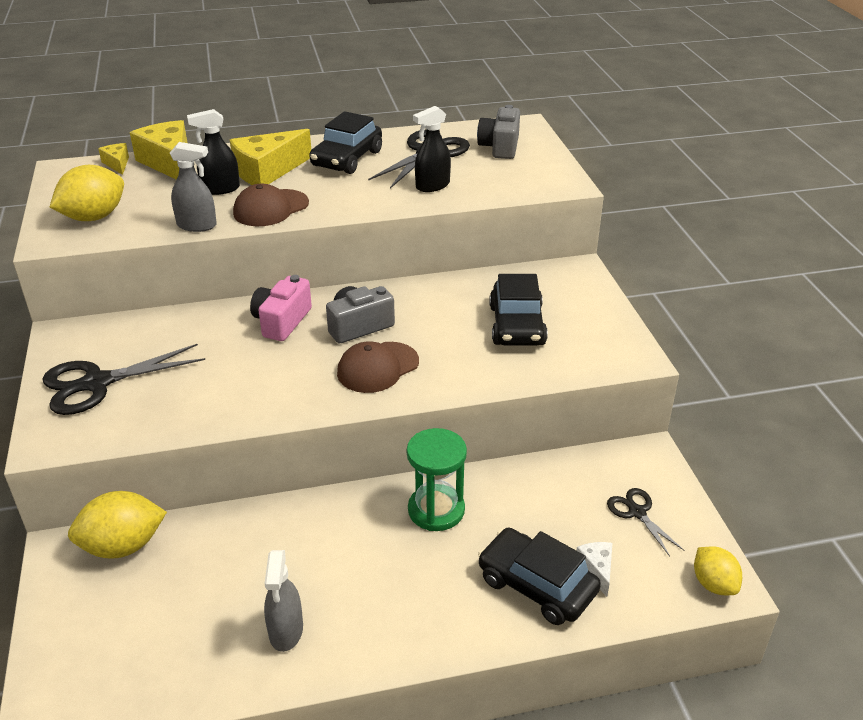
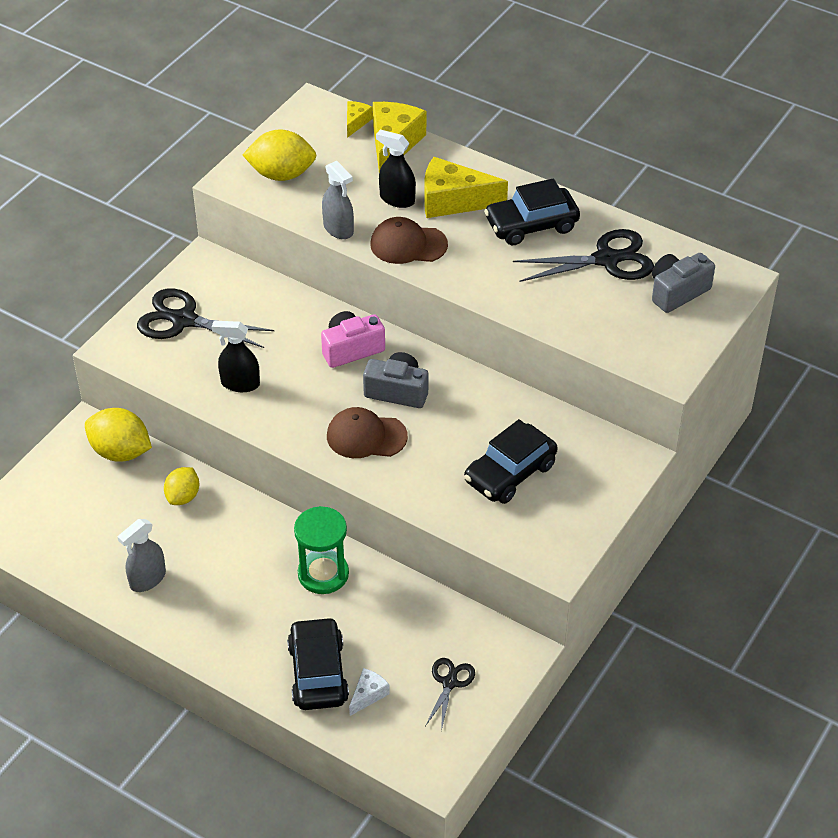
camera: 45 degrees right, 10 degrees up
black spray bottle [413,106,451,192] -> black spray bottle moved to [212,321,260,392]
yellow lemon [694,547,742,595] -> yellow lemon moved to [164,467,199,505]

